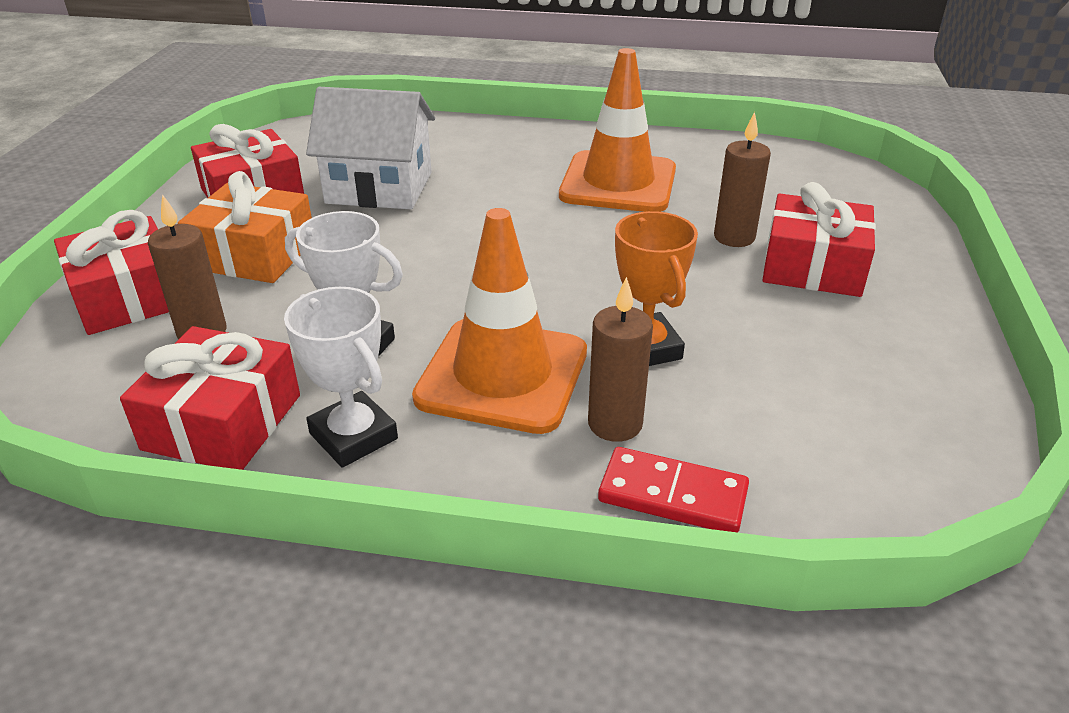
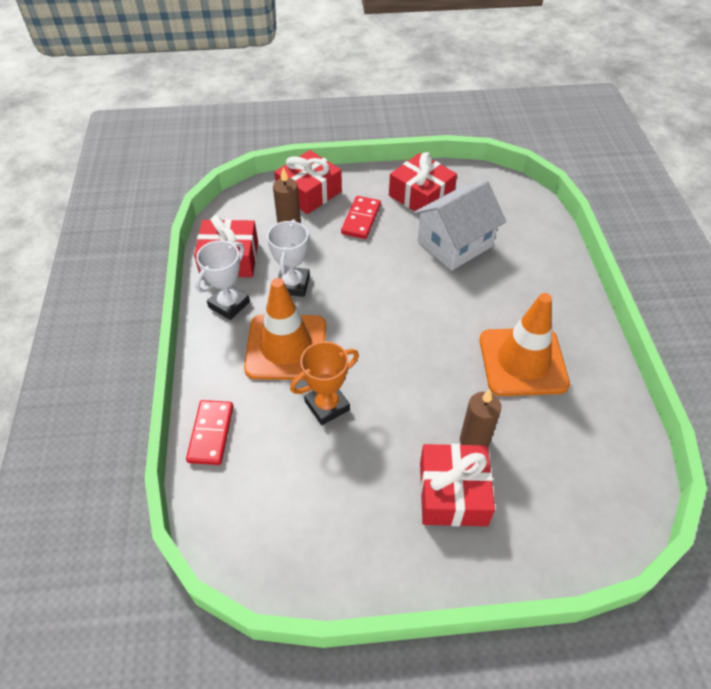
camera: 75 degrees right, 15 degrees up
orange gift [178,171,312,283] -> red domino [341,196,381,239]
white house [306,87,435,209] -> white house turned 60 degrees clockwise [413,180,506,271]
brown candle [588,277,653,442] -> none

